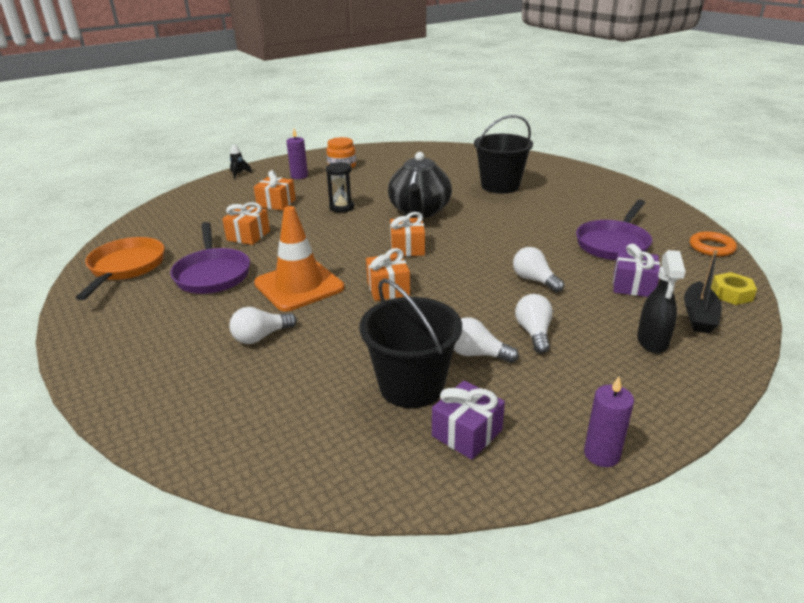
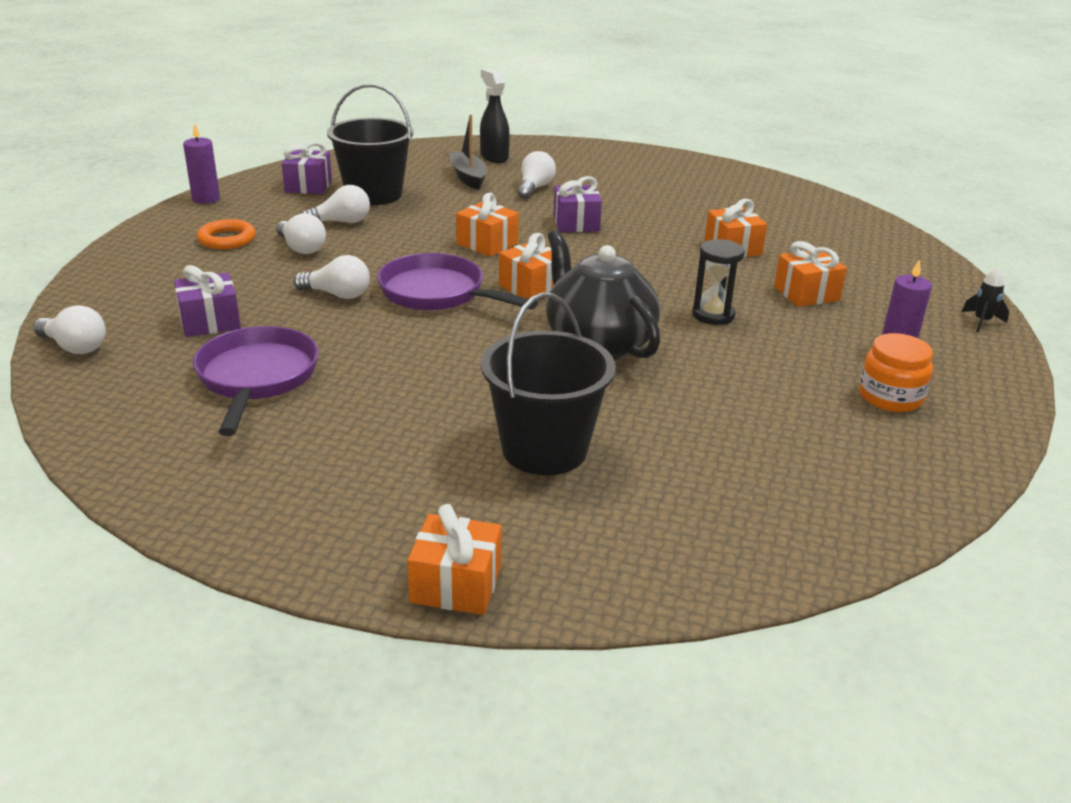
camera: 140 degrees right, 0 degrees up
orange pan [76,237,165,300] -> none
purple pan [170,222,250,294] -> purple pan moved to [377,253,538,311]
orange traffic cone [254,206,344,311] -> purple gift [554,176,602,232]
black spray bottle [637,250,685,354] -> black spray bottle moved to [480,69,510,163]
black boat [684,250,722,333] -> black boat moved to [449,115,487,190]
orange ring [690,231,737,256] -> orange ring moved to [197,219,256,249]
yellow nut [711,272,757,305] -> white light bulb [33,305,106,354]
none -> orange gift [407,504,502,615]

